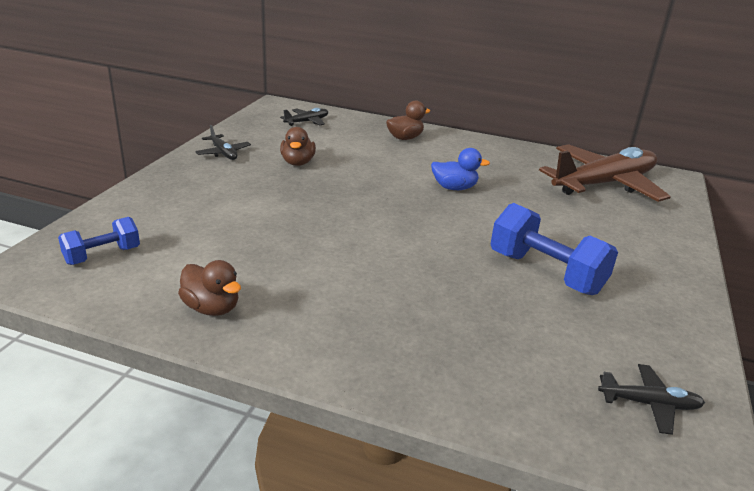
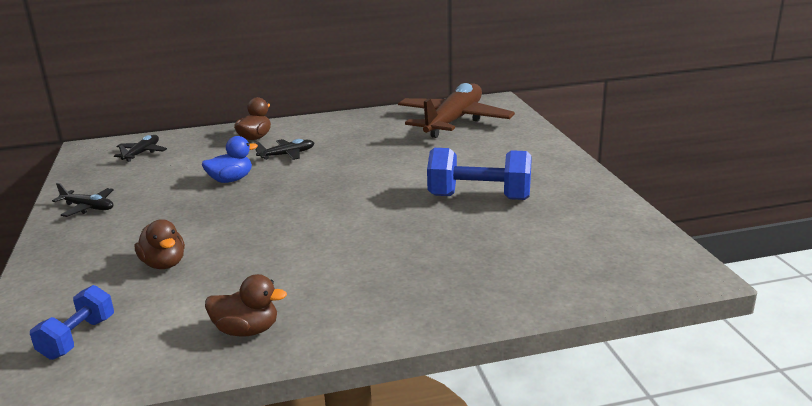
camera: 30 degrees left, 5 degrees down
brown duck [280,127,316,166] -> brown duck moved to [135,219,185,269]
blue duck [431,148,490,190] -> blue duck moved to [202,136,258,183]
black plane [598,364,705,435] -> black plane moved to [255,139,314,160]

